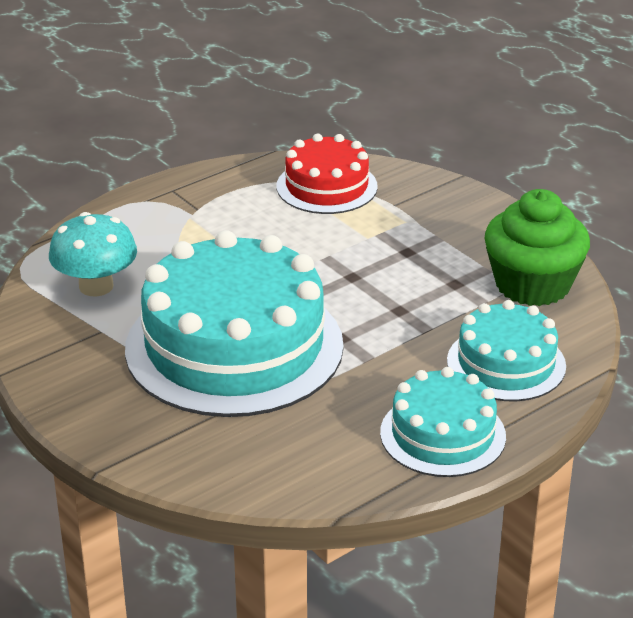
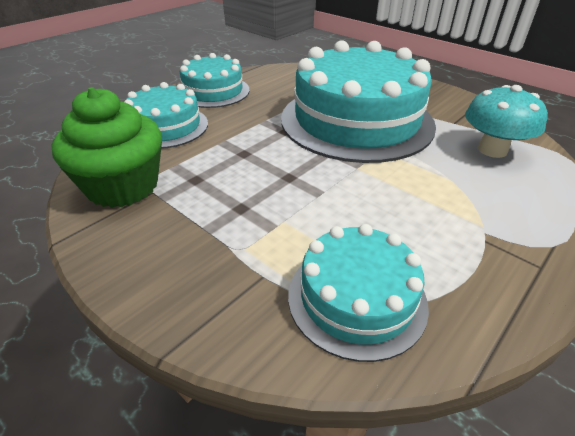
camera: 170 degrees right, 5 degrees up
red cake [277,134,378,214] -> turquoise cake [288,224,429,362]

